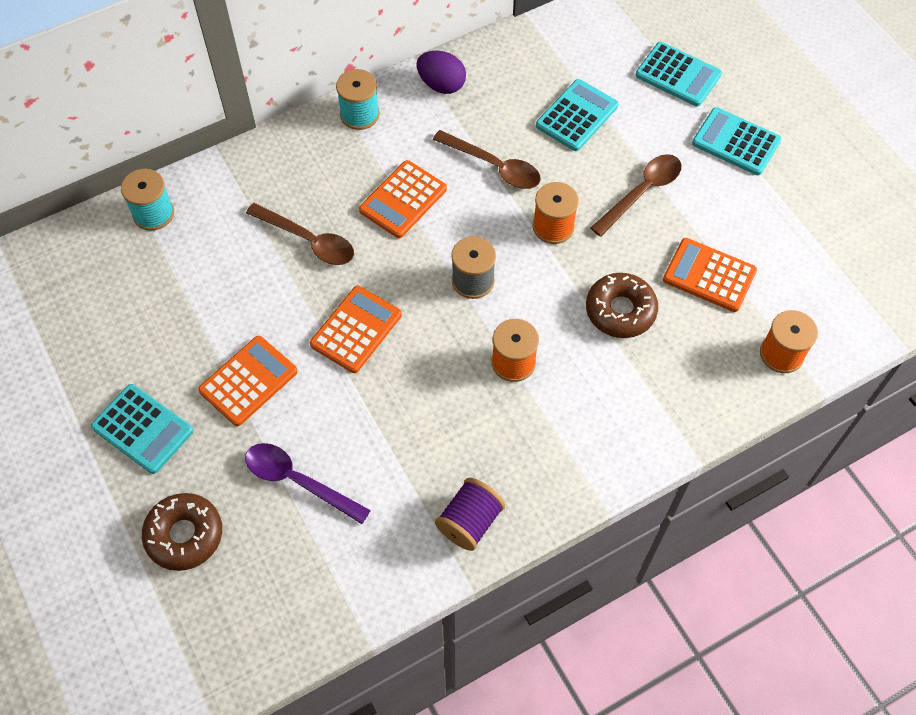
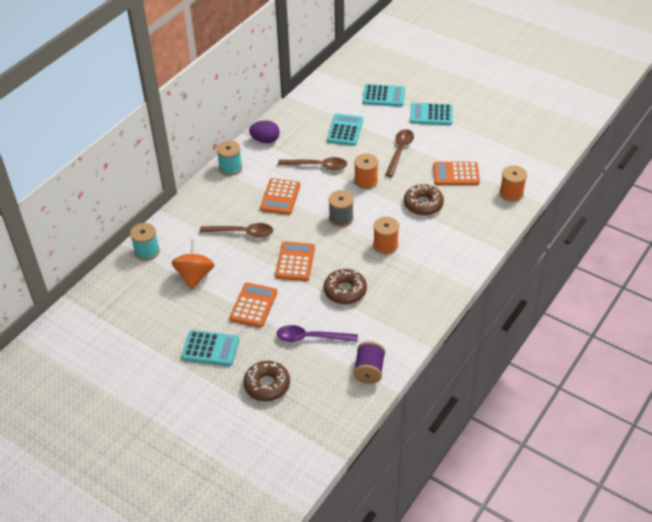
camera: 25 degrees left, 15 degrees down
purple spool [435,478,505,551] -> purple spool moved to [353,341,385,384]
none -> orange spinning top [171,239,214,290]
none -> brown donut [324,269,367,304]

